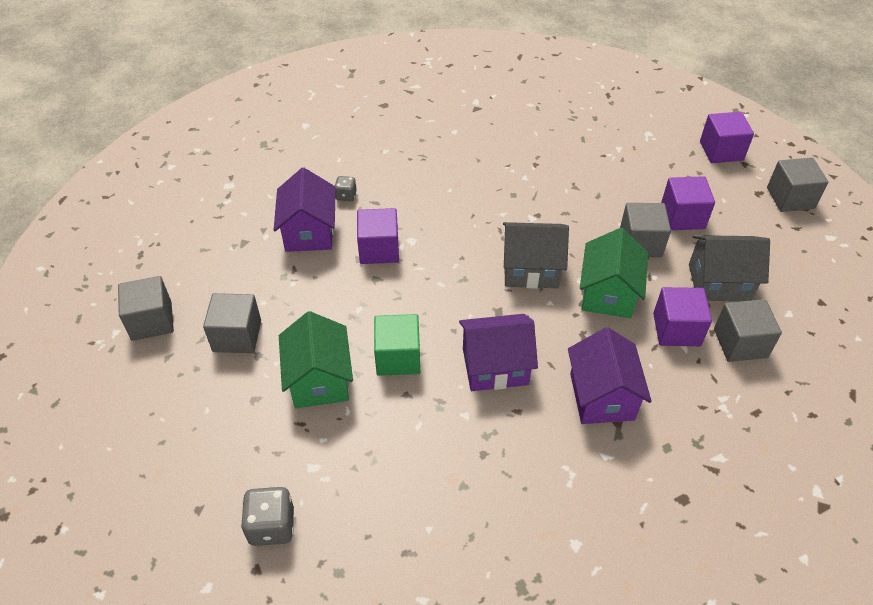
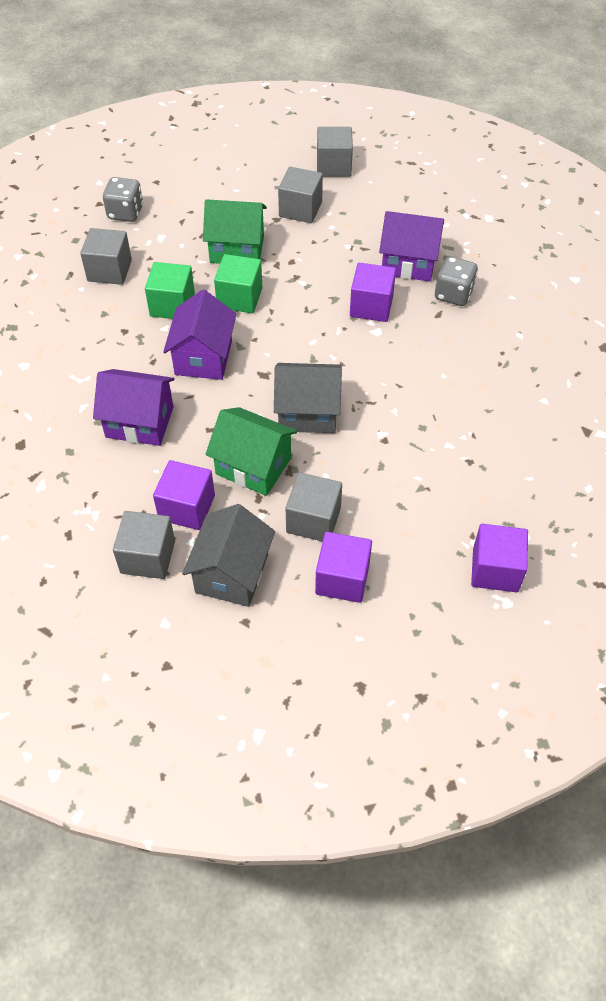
camera: 105 degrees right, 5 degrees up
grey dice [335,176,357,201] -> grey dice [435,256,478,306], size x1.72
grey house [503,222,569,289] -> grey house turned 75 degrees clockwise [274,363,342,433]
purple cube [700,112,754,163] -> purple cube moved to [471,524,528,592]
grey cube [767,157,828,212] -> grey cube moved to [80,228,132,285]
none -> green cube [145,262,195,319]

